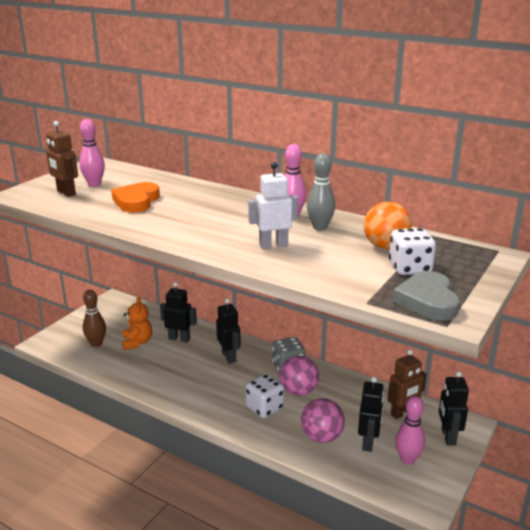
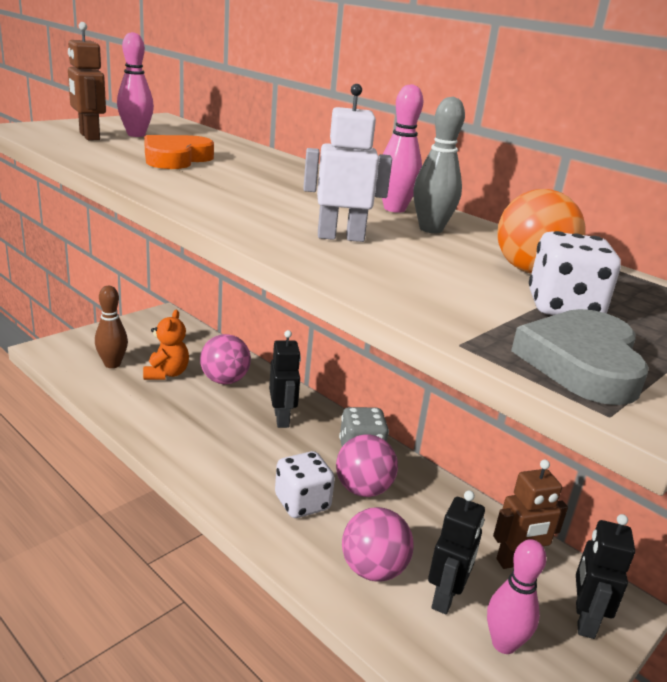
camera: 10 degrees right, 0 degrees up
black robot [160,282,197,342] -> pink ball [200,334,251,384]

